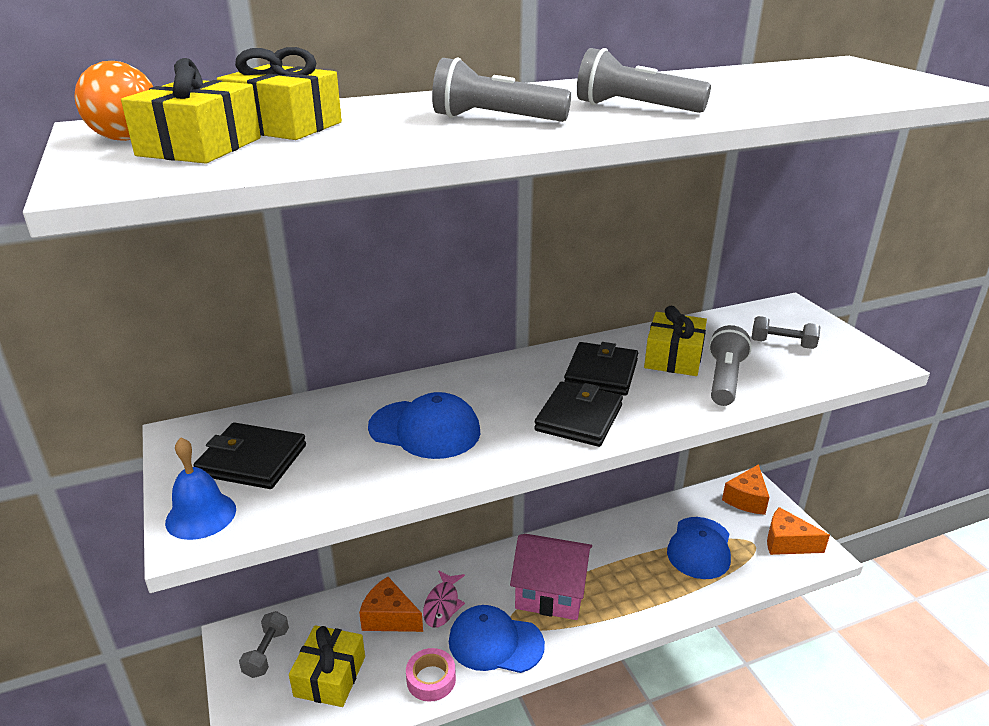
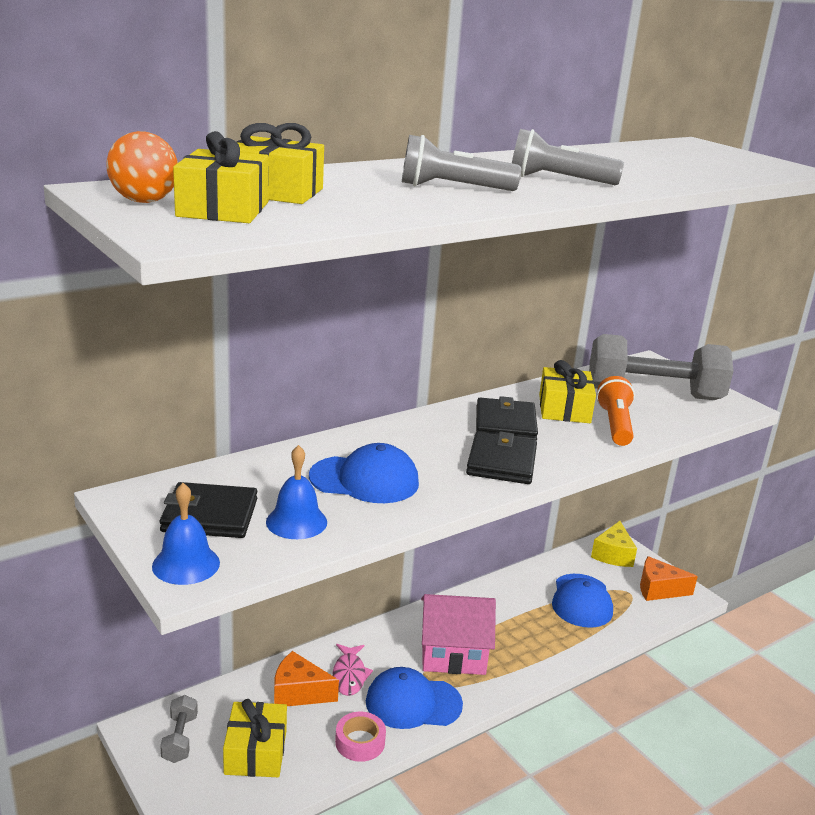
camera: 15 degrees left, 5 degrees down
grey flashlight [709,325,752,406] -> orange flashlight [596,376,635,446]
orange cheese [722,464,769,515] -> yellow cheese [591,521,637,567]
grey dumbbell [751,316,820,349] -> grey dumbbell [589,334,733,400], size x2.32
none -> blue bell [266,445,327,539]

